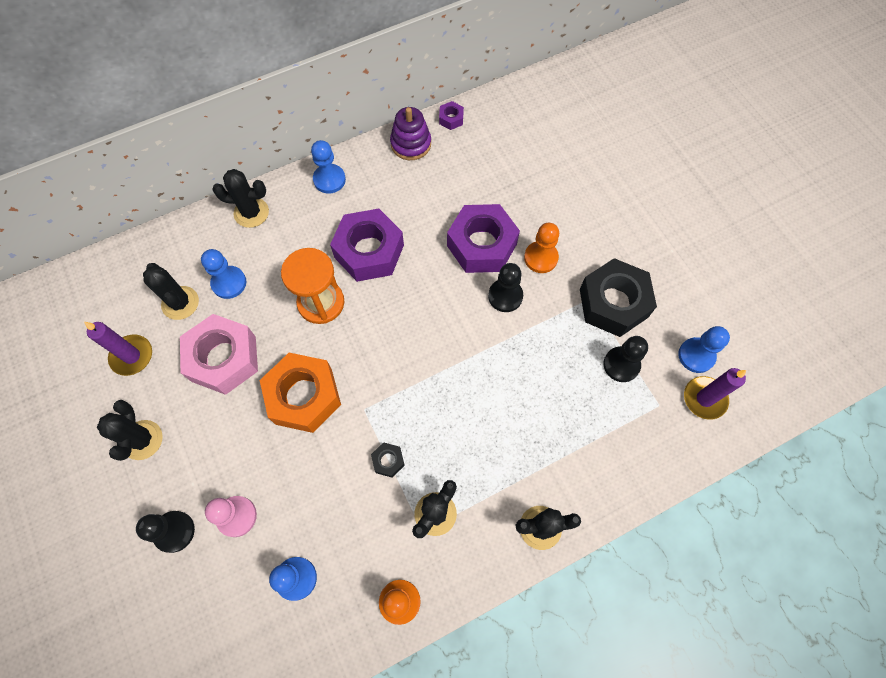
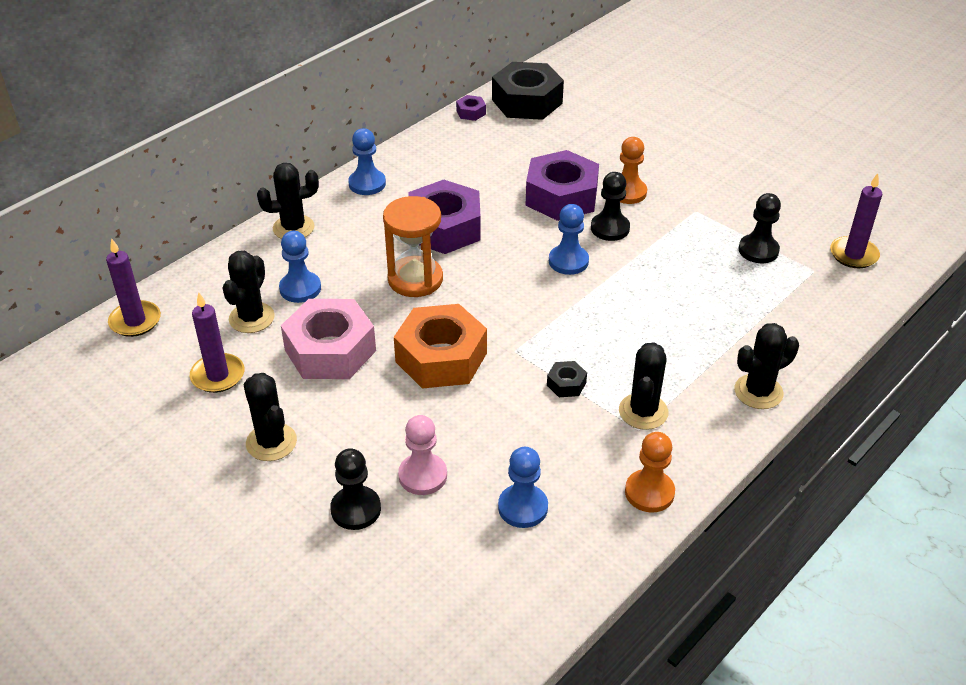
camera: 20 degrees left, 25 degrees down
black cactus [143,263,199,320] -> black cactus turned 75 degrees clockwise [223,251,275,333]
purple stacking toy [390,107,431,160] -> none
black nut [580,258,657,337] -> black nut moved to [492,62,564,120]
blue pawn [678,326,730,373] -> blue pawn moved to [549,204,589,275]
none -> purple candle [106,238,161,337]

